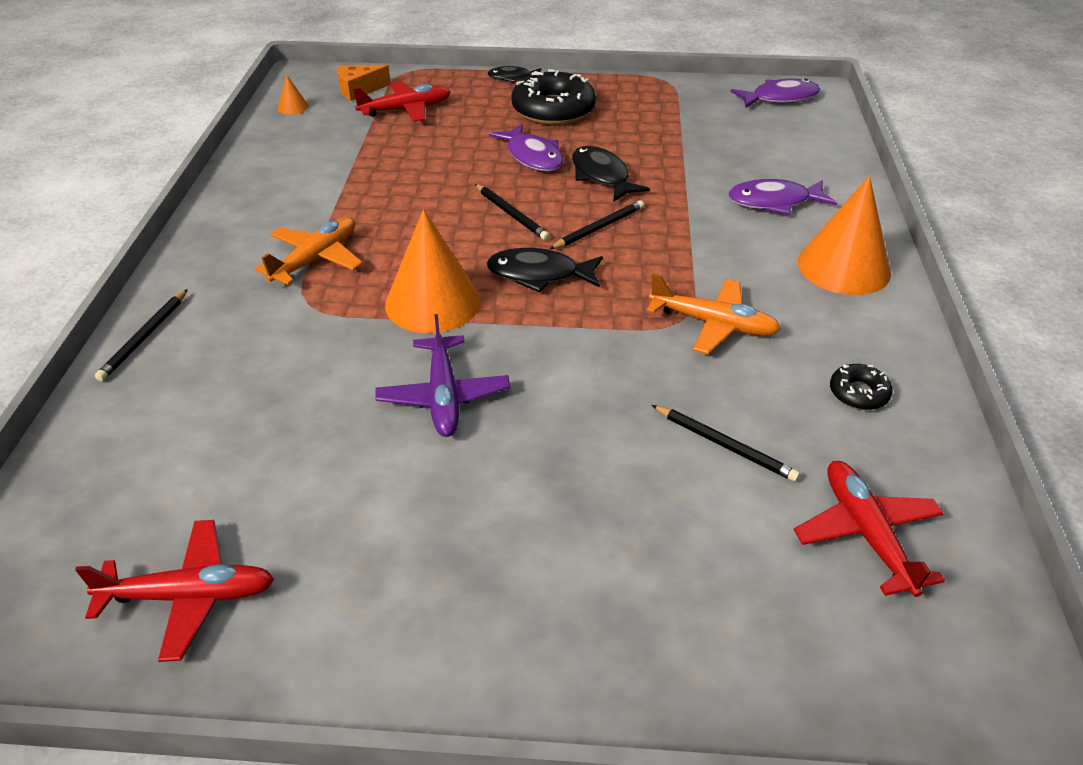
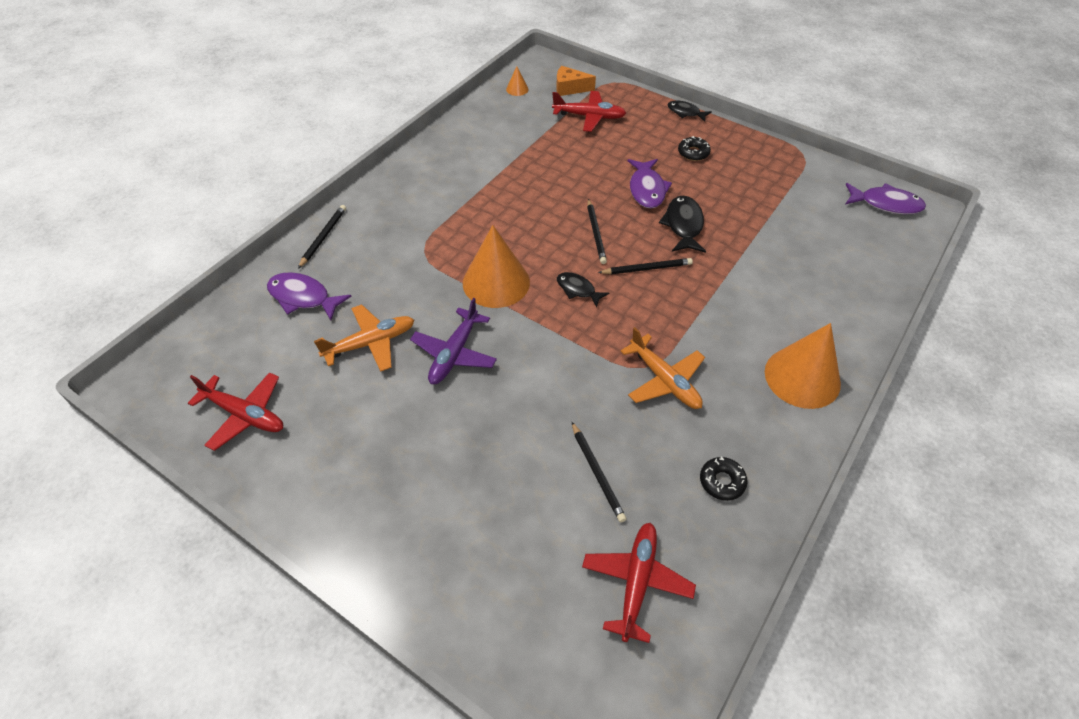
camera: 30 degrees right, 10 degrees up
black pencil [95,289,188,381] -> black pencil turned 150 degrees clockwise [298,205,346,269]
orange plane [254,217,363,285] -> orange plane moved to [314,304,414,372]
black fish [487,248,603,292] -> black fish [557,272,609,307], size x0.65
black donut [512,69,596,125] -> black donut [678,136,711,161], size x0.48
purple fish [729,179,837,215] -> purple fish moved to [267,272,352,321]

